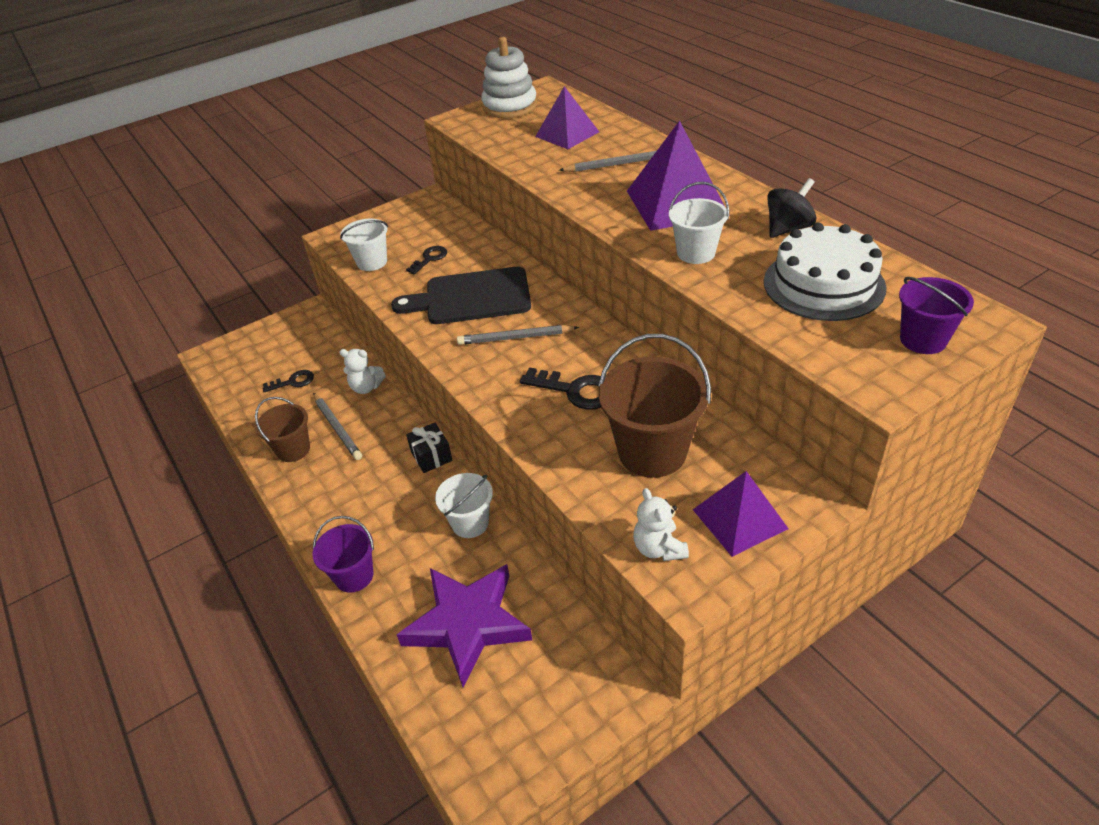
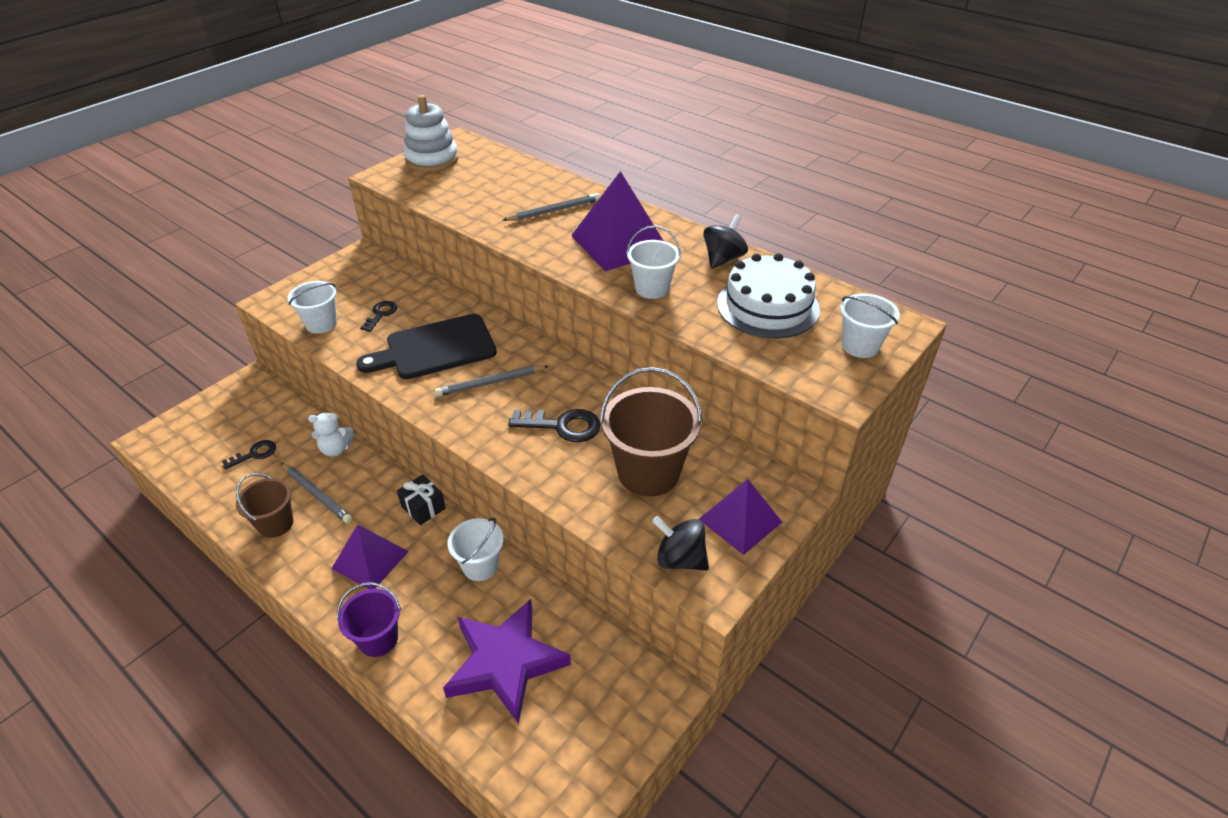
camera: 20 degrees left, 0 degrees up
purple pyramid [535,86,599,149] -> purple pyramid moved to [331,524,409,589]
white teddy bear [633,488,689,561] -> black spinning top [652,516,709,571]
purple bucket [899,277,974,354] -> white bucket [840,294,900,358]

